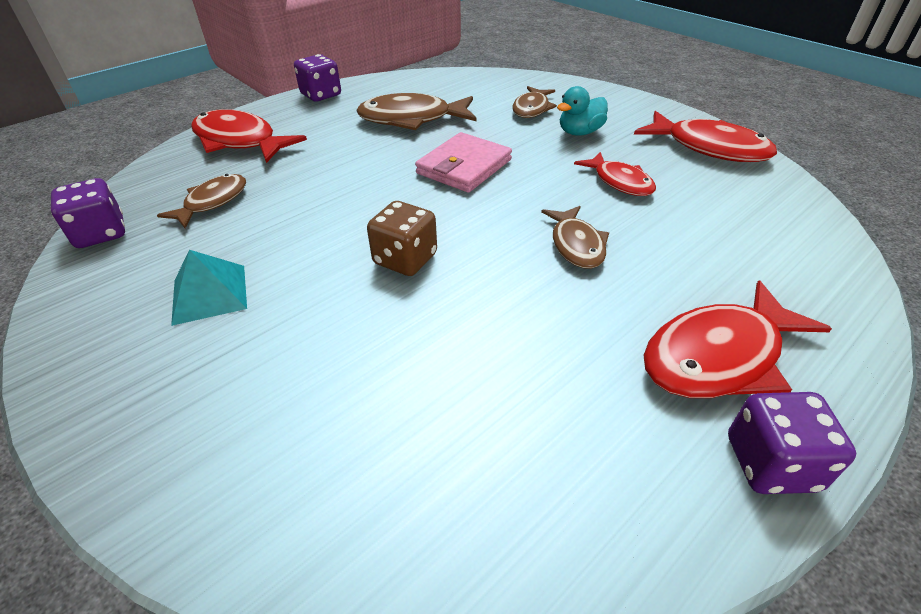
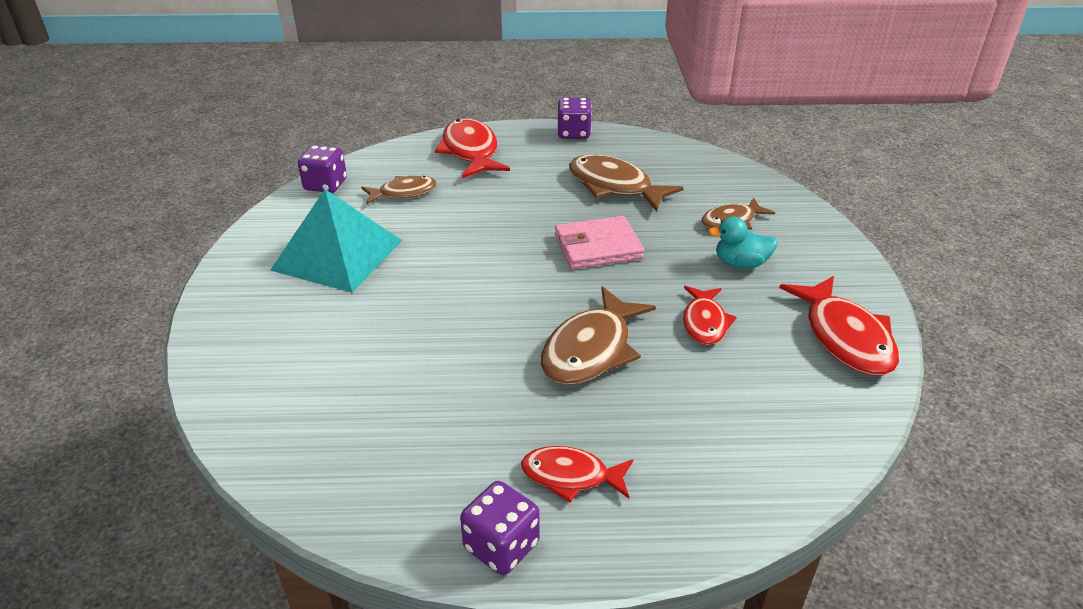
camera: 40 degrees right, 5 degrees down
turquoise pyramid [171,250,247,326] -> turquoise pyramid [270,189,402,293], size x1.84
brown dice [367,201,437,276] -> none
brown fish [541,206,609,269] -> brown fish [541,286,656,385], size x1.61
red fish [644,280,832,398] -> red fish [521,446,633,502], size x0.62

